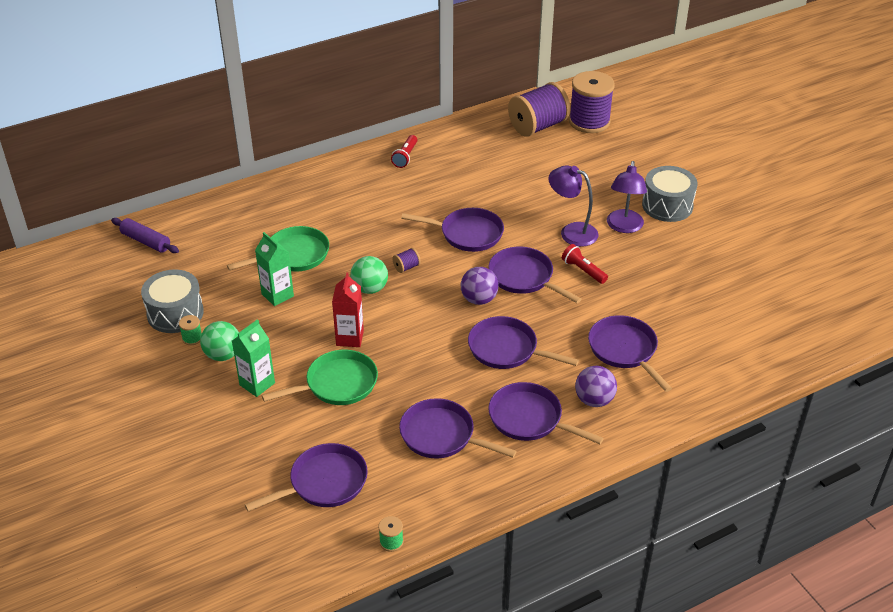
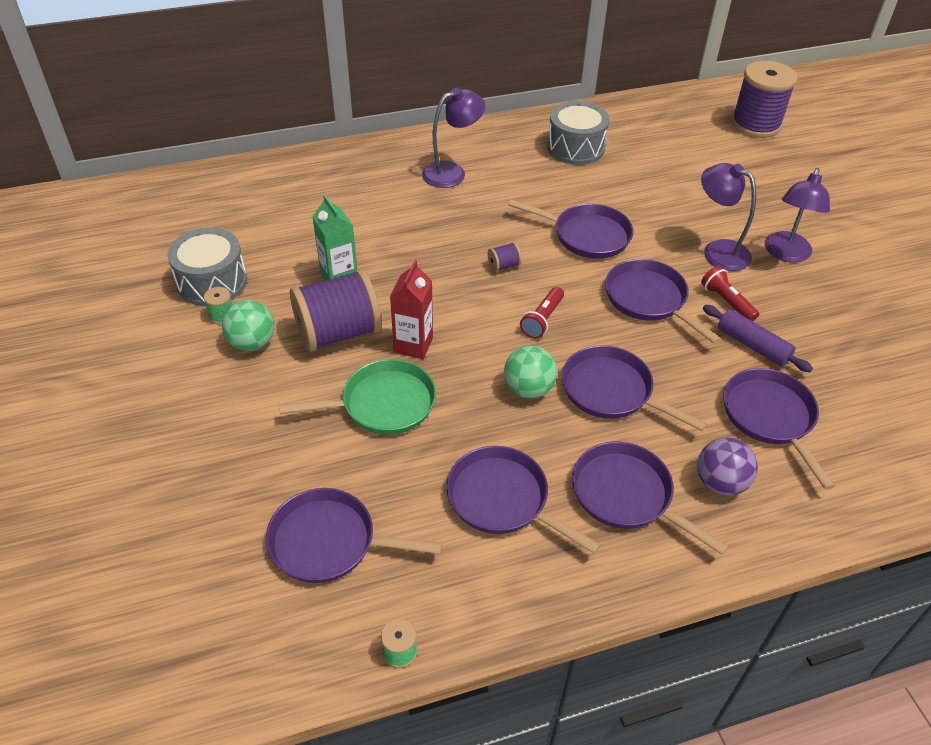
camera: 10 degrees right, 5 degrees up
purple rolling pin [111,218,179,253] -> purple rolling pin moved to [703,305,813,372]
green pan [227,226,329,272] -> none
green carton [232,319,275,397] -> none
purple pan [245,443,368,511] -> purple pan turned 150 degrees counterclockwise [266,488,442,583]
green ball [350,256,388,294] -> green ball moved to [504,345,557,398]
red flashlight [391,135,417,168] -> red flashlight moved to [520,287,564,339]
purple ball [461,267,499,305] -> none
purple spool [508,82,570,137] -> purple spool moved to [290,269,382,352]
grey drum [642,166,697,222] -> grey drum moved to [547,101,610,165]
none -> purple lamp [422,88,485,188]

